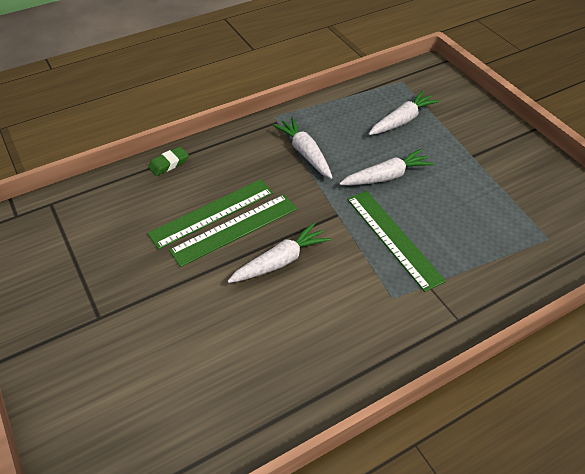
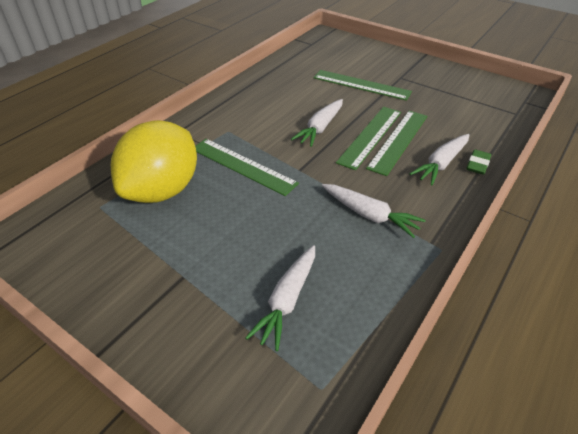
camera: 155 degrees right, 5 degrees down
white carrot [339,149,434,185] -> white carrot moved to [410,134,469,185]
none -> yellow lemon [111,120,197,203]
none -> green ruler [313,70,412,101]

